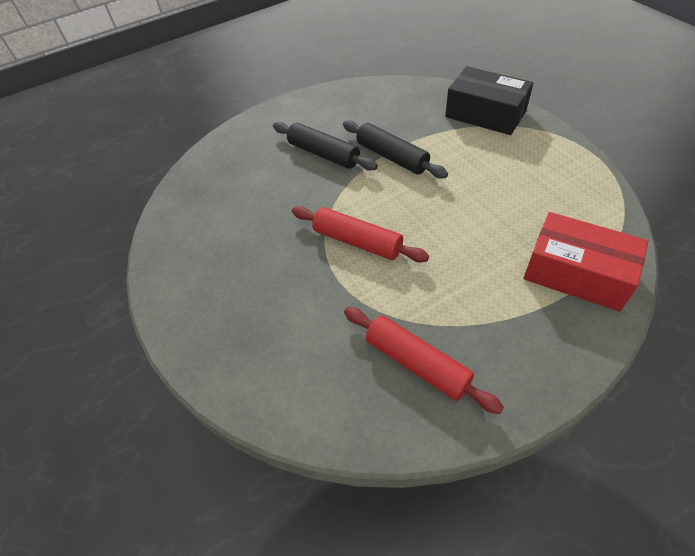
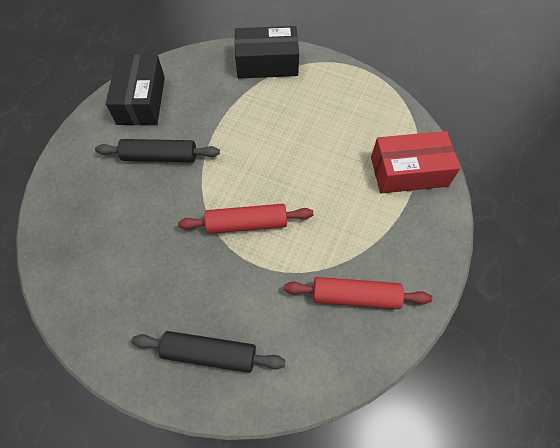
camera: 40 degrees left, 10 degrees up
black rolling pin [343,120,448,178] -> black rolling pin moved to [131,331,286,373]
none -> black box [106,55,165,125]

